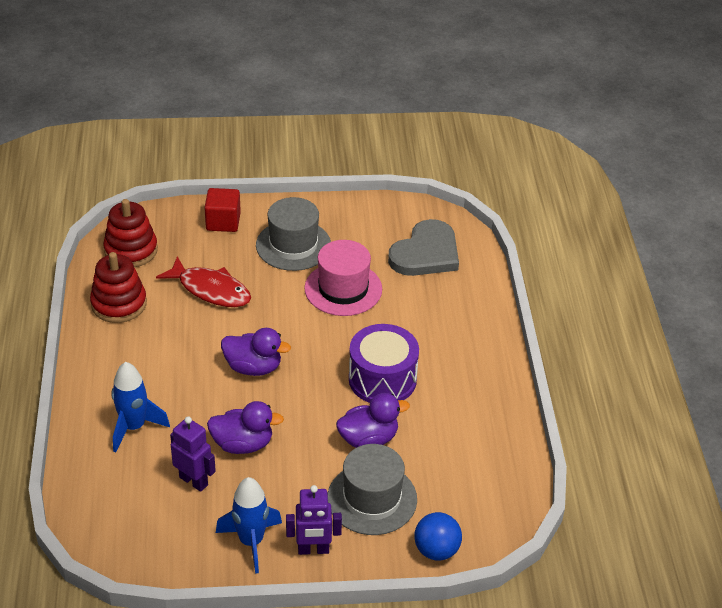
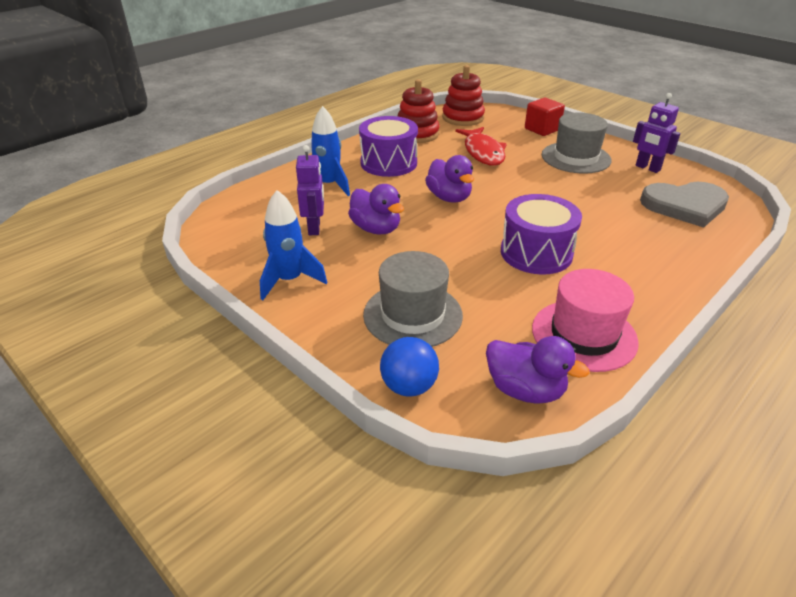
camera: 50 degrees right, 5 degrees down
purple robot [286,485,342,555] -> purple robot moved to [633,93,681,173]
pink hat [304,240,382,316] -> pink hat moved to [532,269,639,372]
purple duck [336,393,410,448] -> purple duck moved to [486,336,590,404]
none -> purple drum [359,116,418,177]

